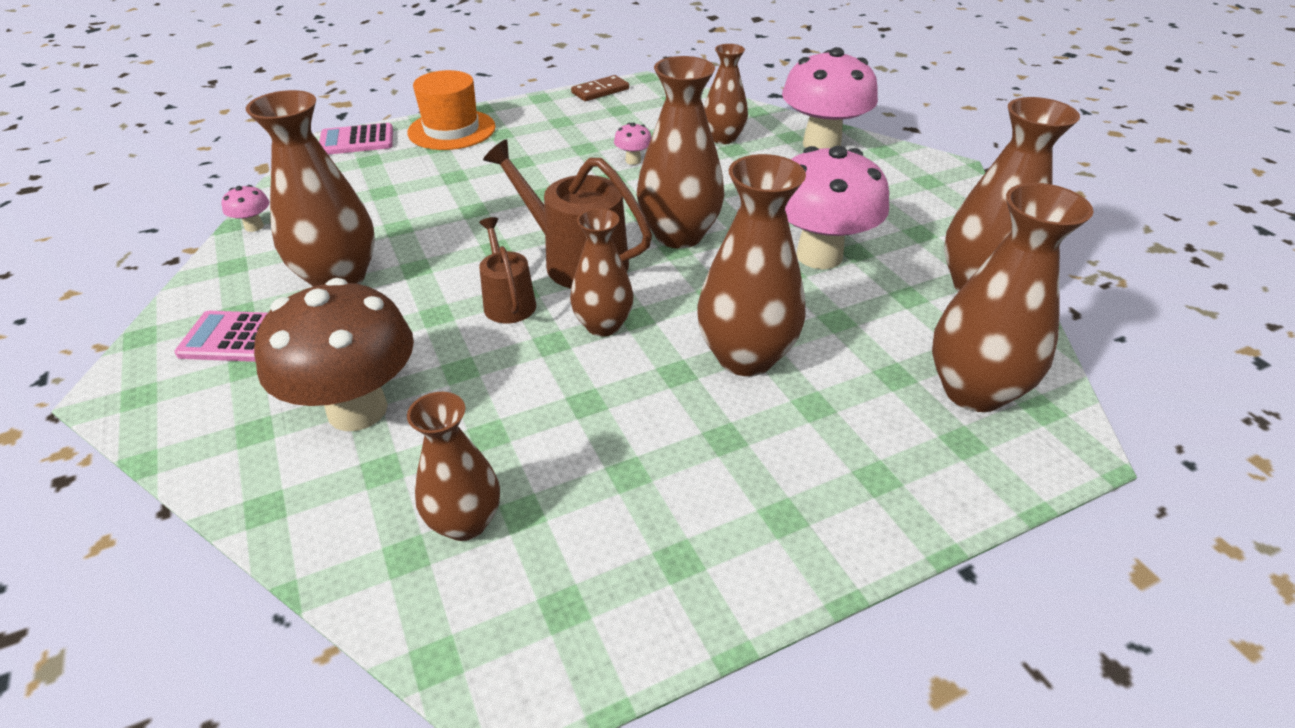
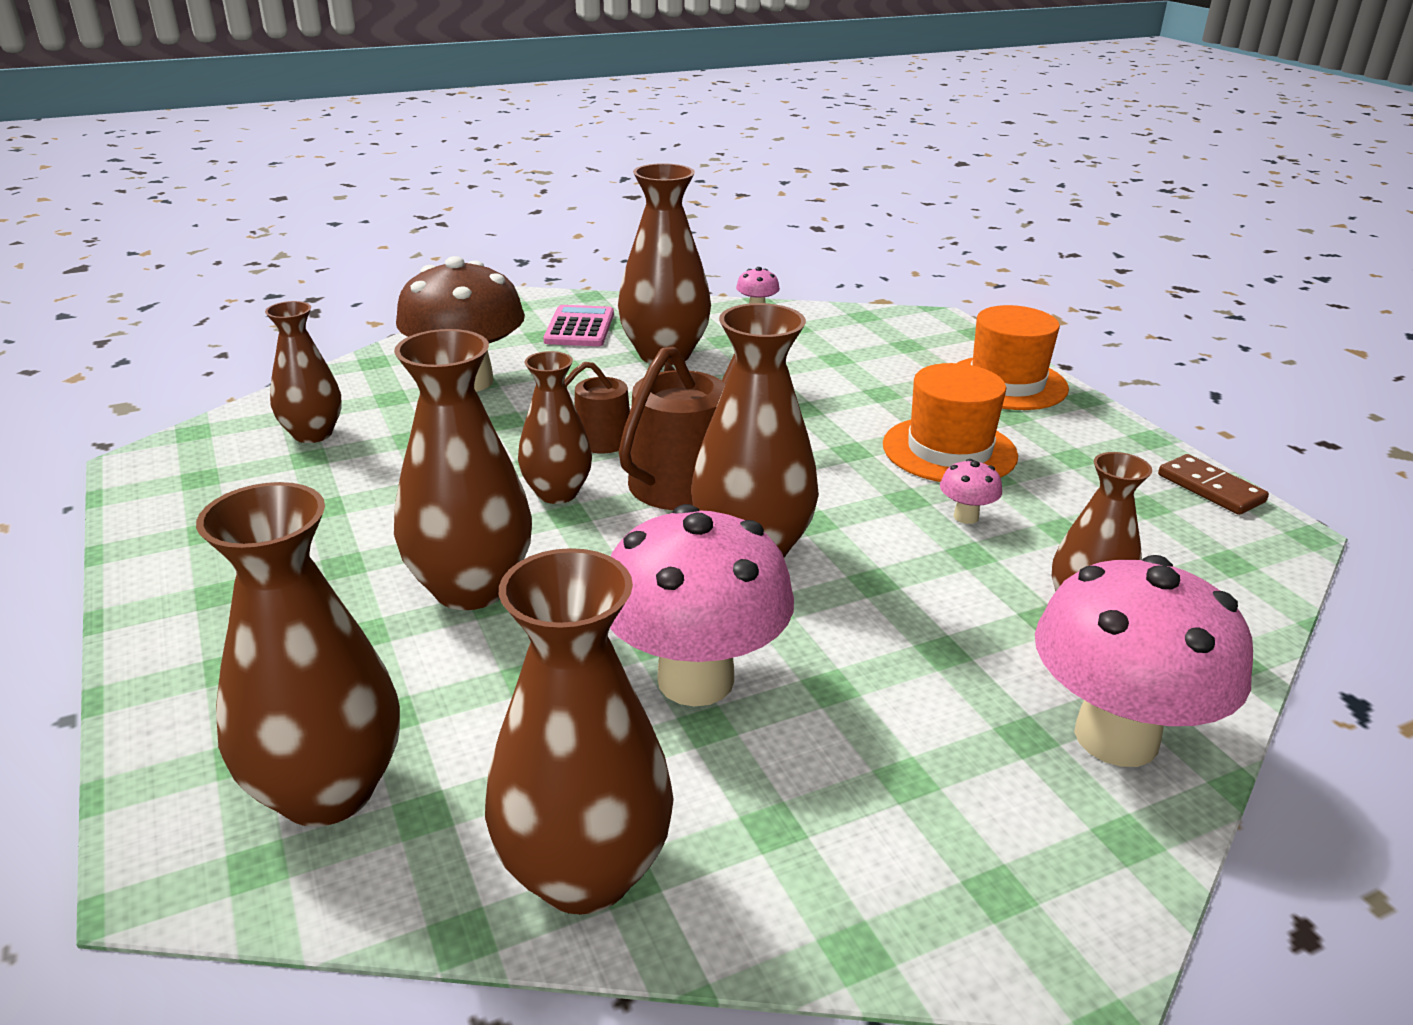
camera: 90 degrees right, 10 degrees down
pink calculator [319,123,393,155] -> none
none -> orange hat [883,363,1018,482]

